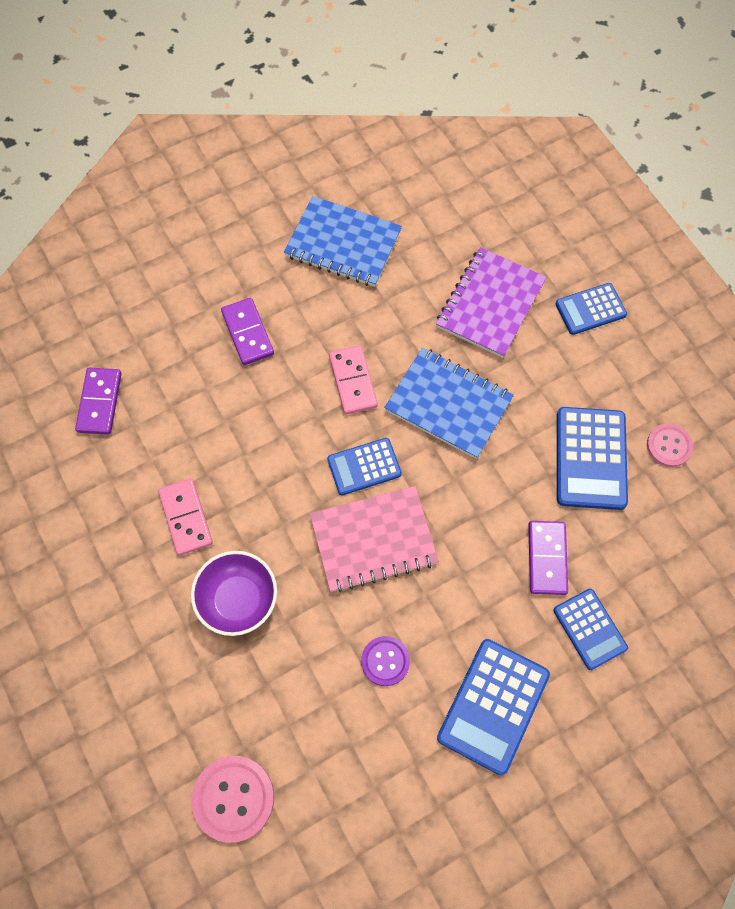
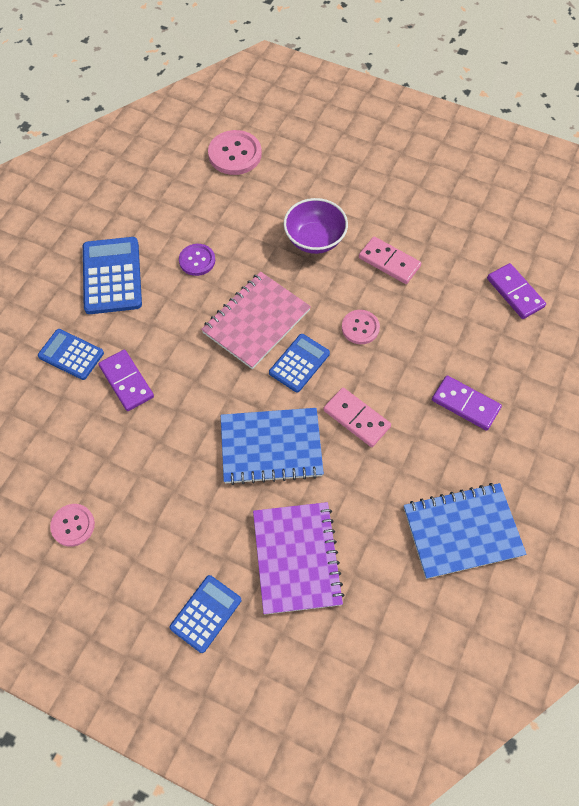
camera: 145 degrees right, 5 degrees down
blue calculator [557,407,628,510] -> none
none -> pink button [342,310,380,344]

